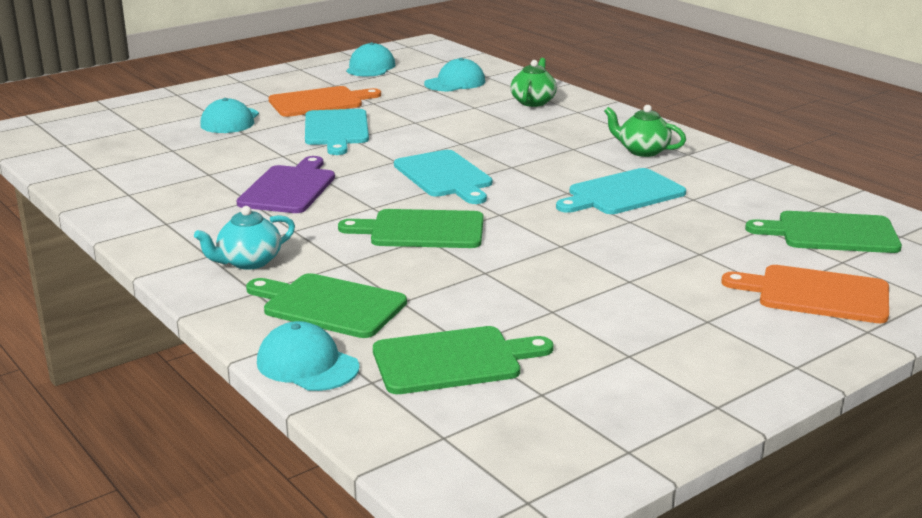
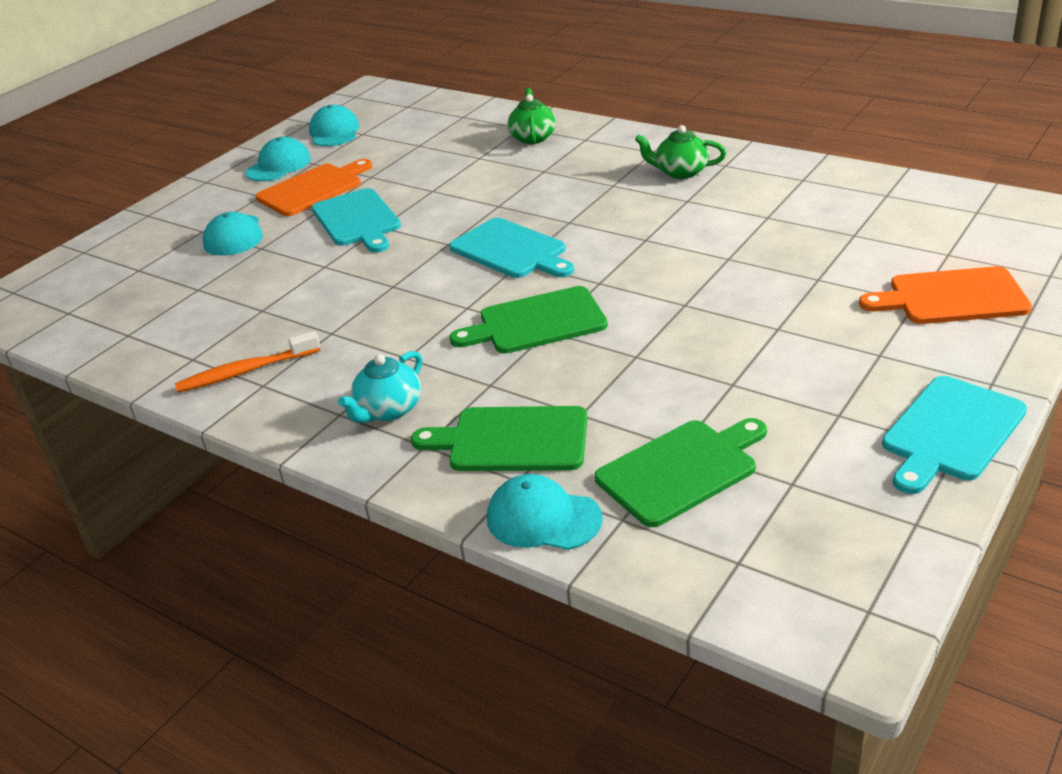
camera: 15 degrees left, 10 degrees up
purple cutting board [236,156,335,213] -> none
turquoise cap [424,58,485,91] -> turquoise cap moved to [245,137,311,181]
turquoise cutting board [556,168,686,214] -> turquoise cutting board moved to [882,376,1027,494]
green cutting board [745,211,902,253] -> none
none -> orange toothbrush [175,331,320,393]

